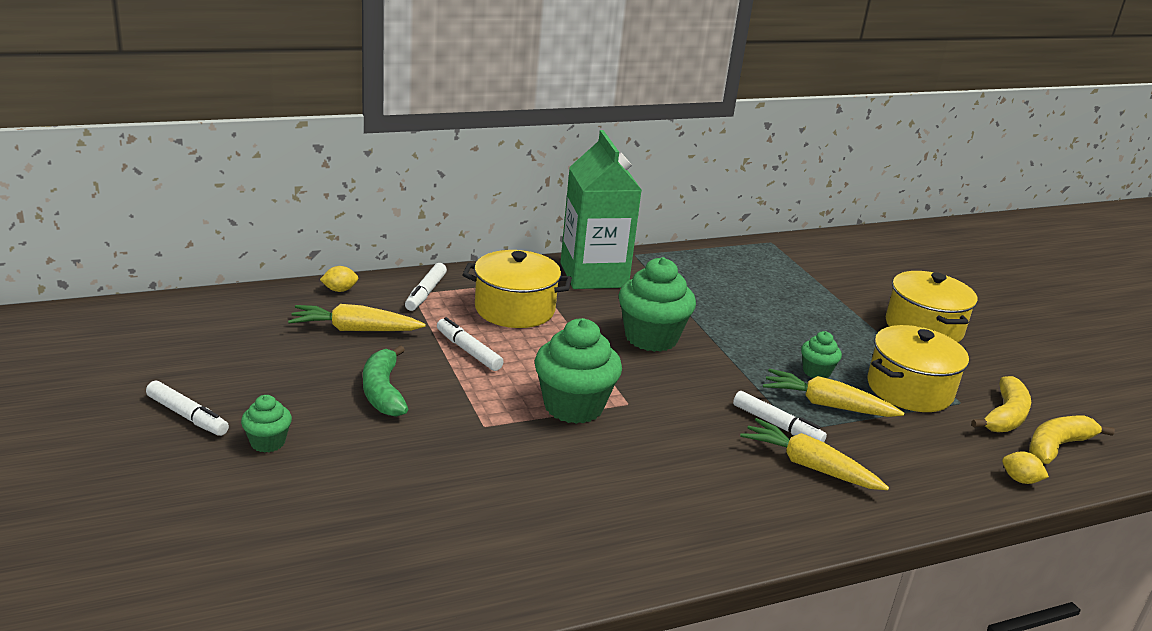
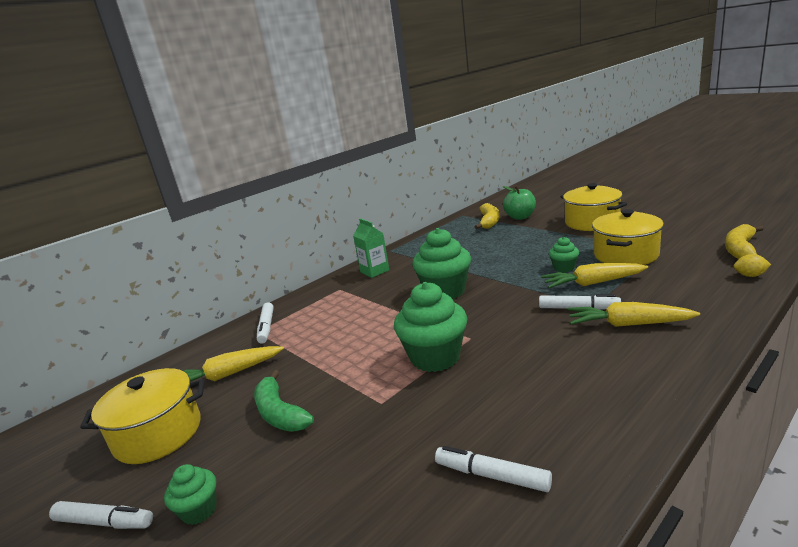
camera: 15 degrees left, 5 degrees down
yellow lemon [320,266,358,292] -> none
white marker [437,317,504,371] -> white marker moved to [435,446,552,492]
yellow pot [462,250,572,328] -> yellow pot moved to [80,368,204,464]
green carton [560,130,641,289] -> green carton [353,218,389,278], size x0.52
yellow banana [971,376,1031,433] -> yellow banana moved to [475,203,499,229]
none -> green apple [503,185,536,220]

